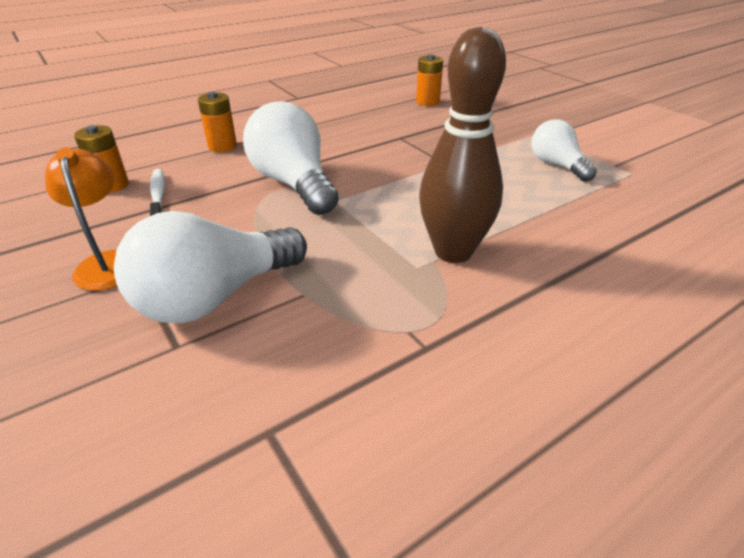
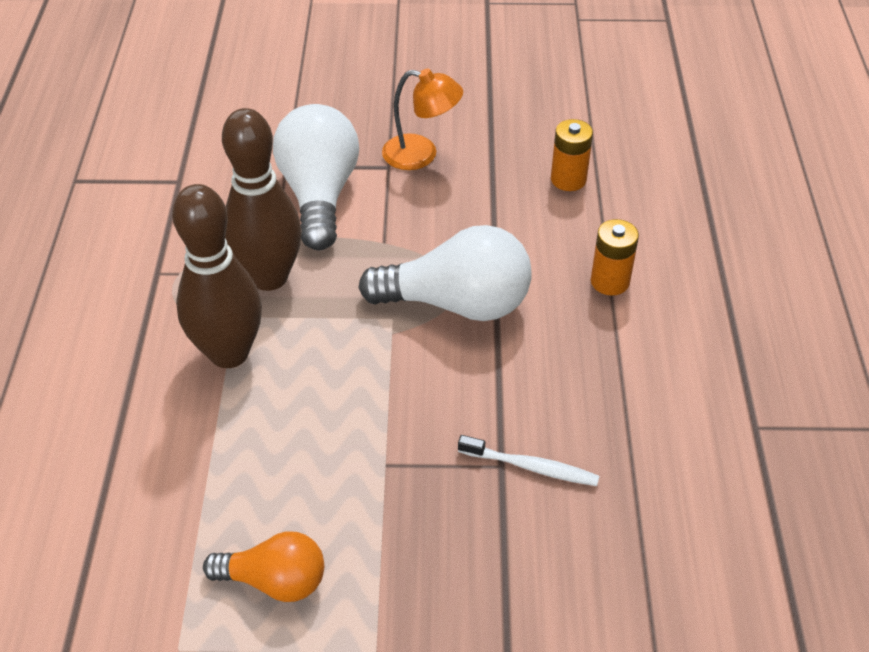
camera: 125 degrees right, 10 degrees up
white toothbrush [150,169,165,216] -> white toothbrush moved to [458,435,599,486]
orange battery [416,54,443,106] -> none
white light bulb [532,119,597,182] -> orange light bulb [203,531,324,602]
none -> brown bowling pin [222,108,302,291]

